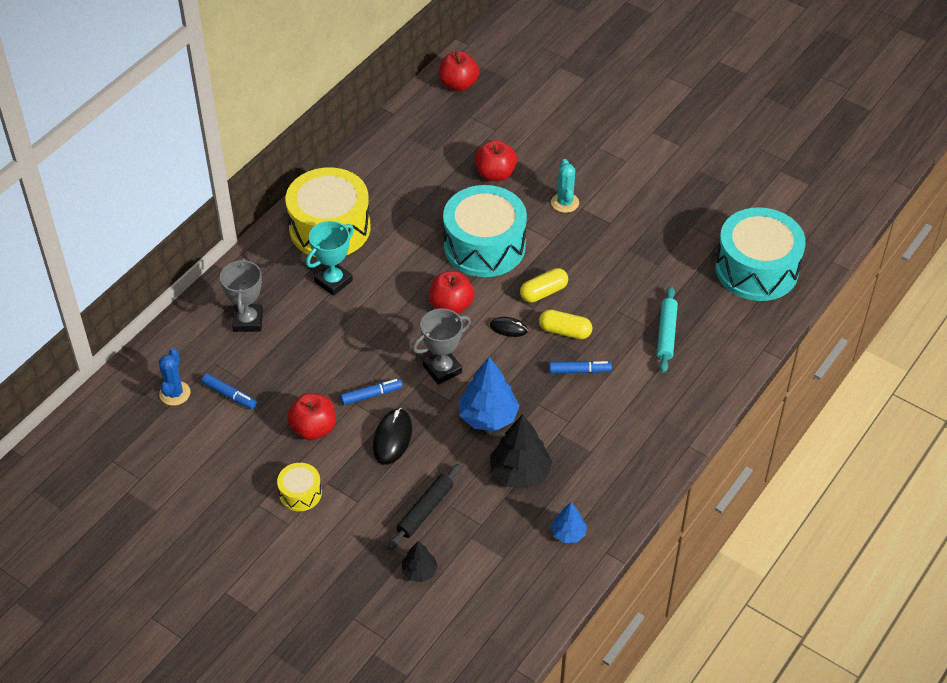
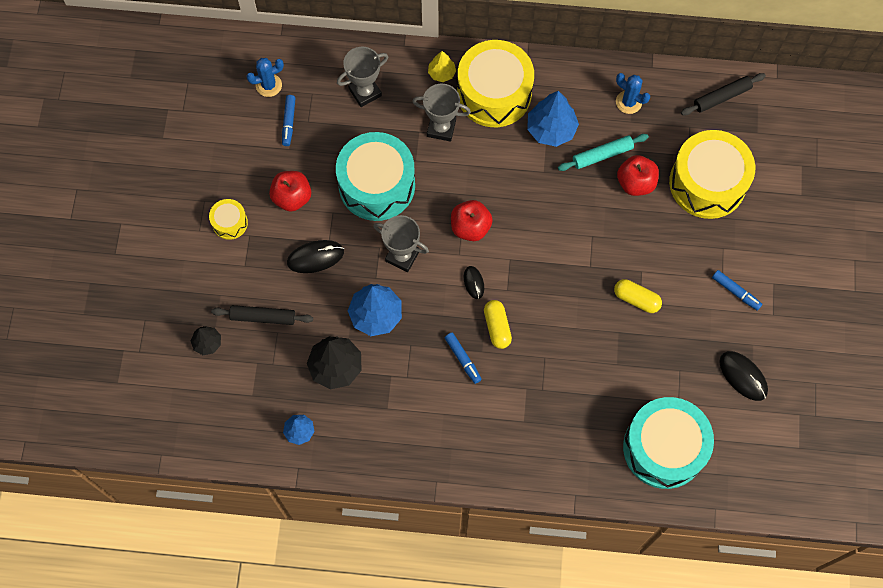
camera: 60 degrees right, 20 degrees up
turquoise trophy [306,221,354,296] -> grey trophy [412,83,471,142]
blue marker [340,379,402,405] -> blue marker moved to [712,270,762,311]
red apple [439,51,479,91] -> black rolling pin [681,73,766,115]
turquoise drum [443,185,527,277] -> turquoise drum moved to [336,132,415,221]
yellow capsule [520,268,568,303] -> yellow capsule moved to [614,279,662,313]
turquoise cactus [551,159,579,213] -> none
turquoise rolling pin [657,286,678,373] -> turquoise rolling pin moved to [558,134,649,171]
none -> yellow tree [428,51,456,82]
none -> blue tree [527,91,579,147]
none -> blue cactus [616,73,650,114]
none -> yellow drum [669,130,755,219]
none -> black mouse [719,351,768,401]

